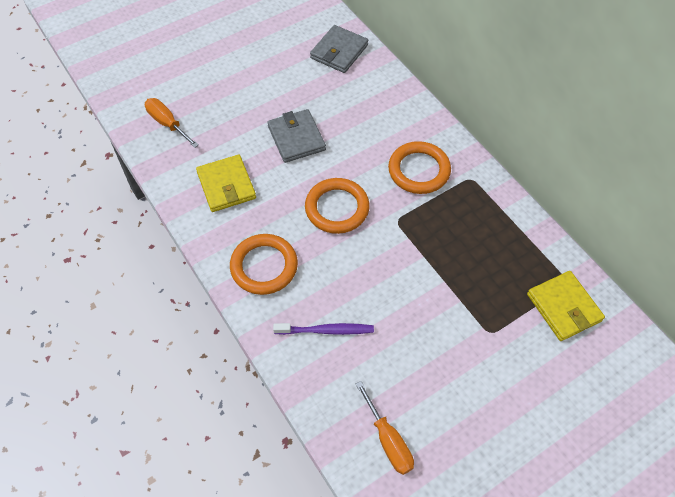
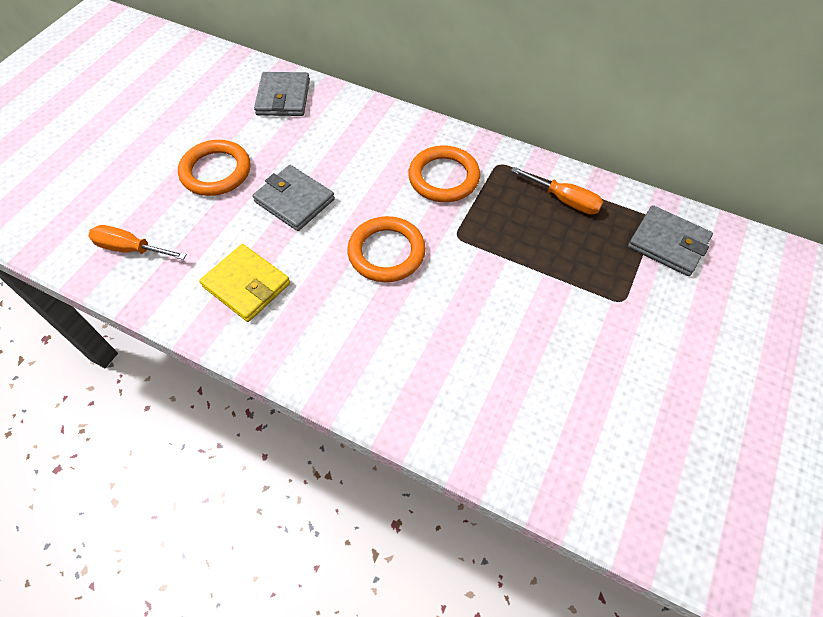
camera: 30 degrees left, 0 degrees up
orange ring [230,234,298,295] -> orange ring moved to [178,140,250,196]
purple toothbrush [273,323,374,335] -> none
orange screwdriver [356,381,414,475] -> orange screwdriver moved to [511,167,603,215]
yellow wallet [527,271,605,341] -> grey wallet [628,205,713,276]

